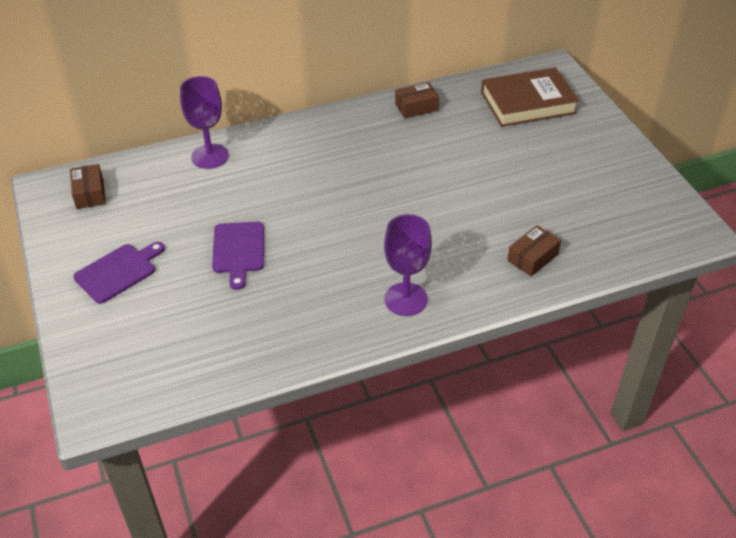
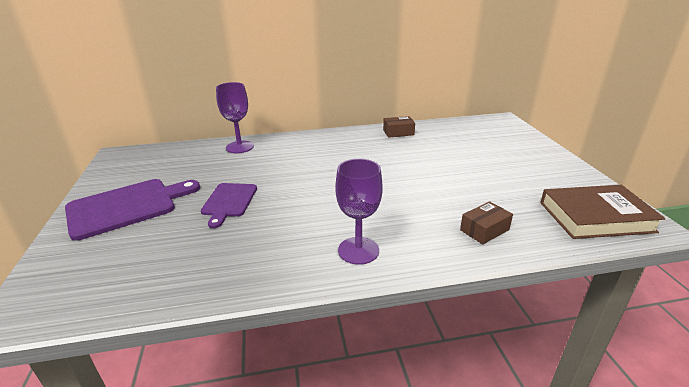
camera: 10 degrees right, 15 degrees down
brown box [70,164,106,209] -> none
purple cutting board [73,242,165,304] -> purple cutting board [65,179,200,241], size x1.62
brown book [481,67,579,127] -> brown book moved to [540,185,666,239]

